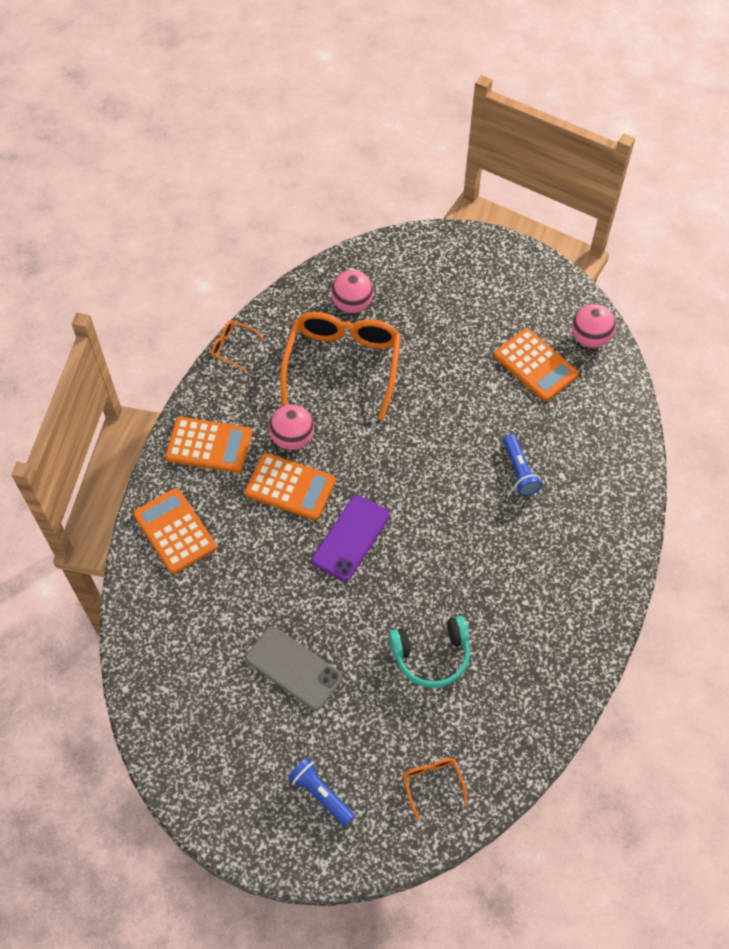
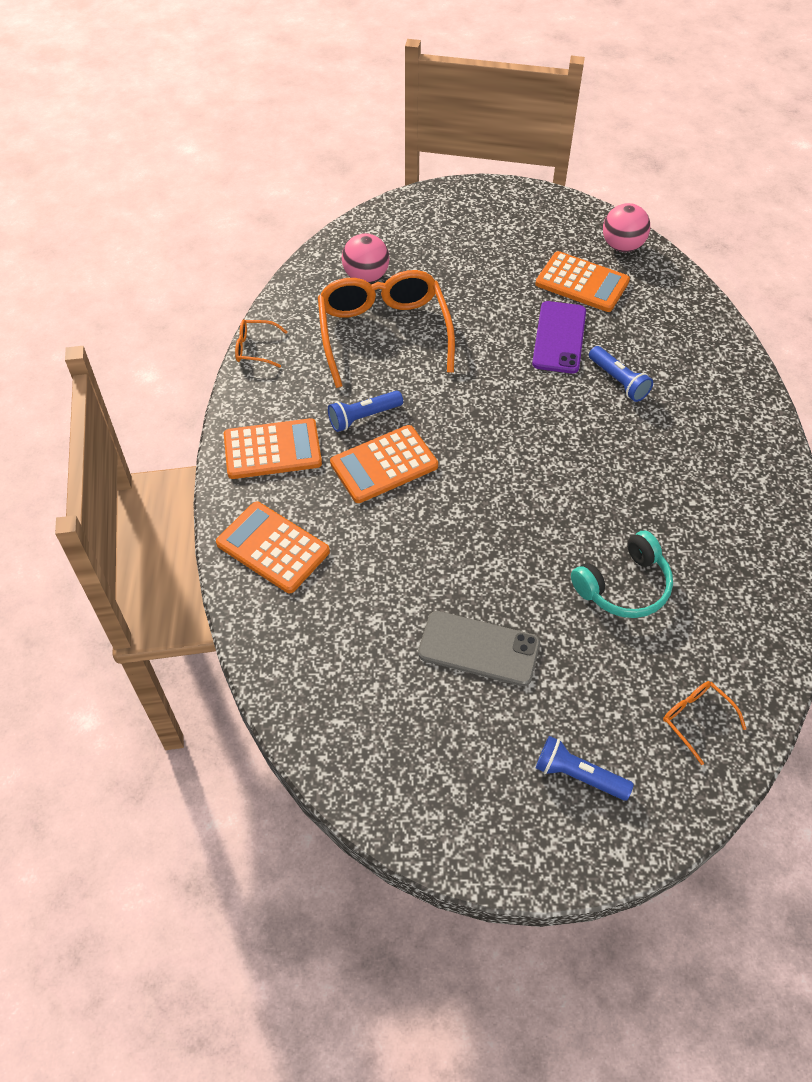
camera: 20 degrees left, 5 degrees down
orange calculator [245,453,336,520] -> orange calculator turned 150 degrees clockwise [330,425,438,503]
pink ball [269,404,314,450] -> blue flashlight [328,391,403,432]
purple phone [312,495,390,581] -> purple phone moved to [532,301,586,373]

